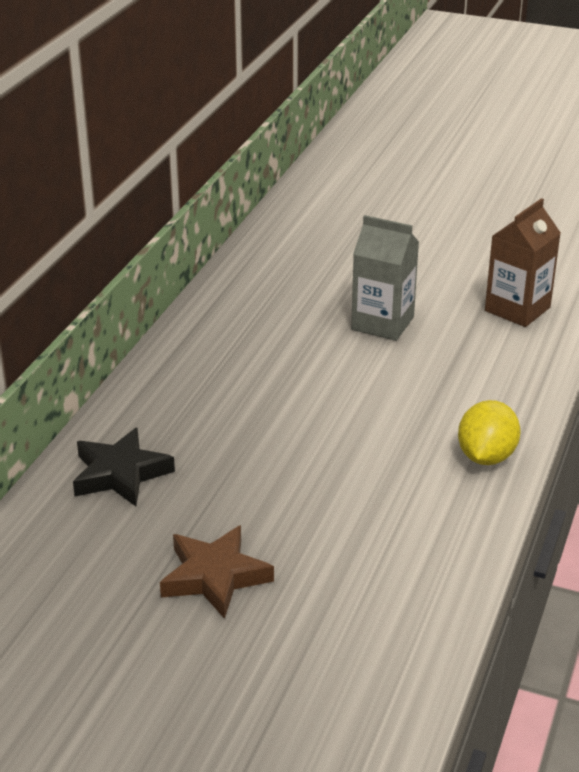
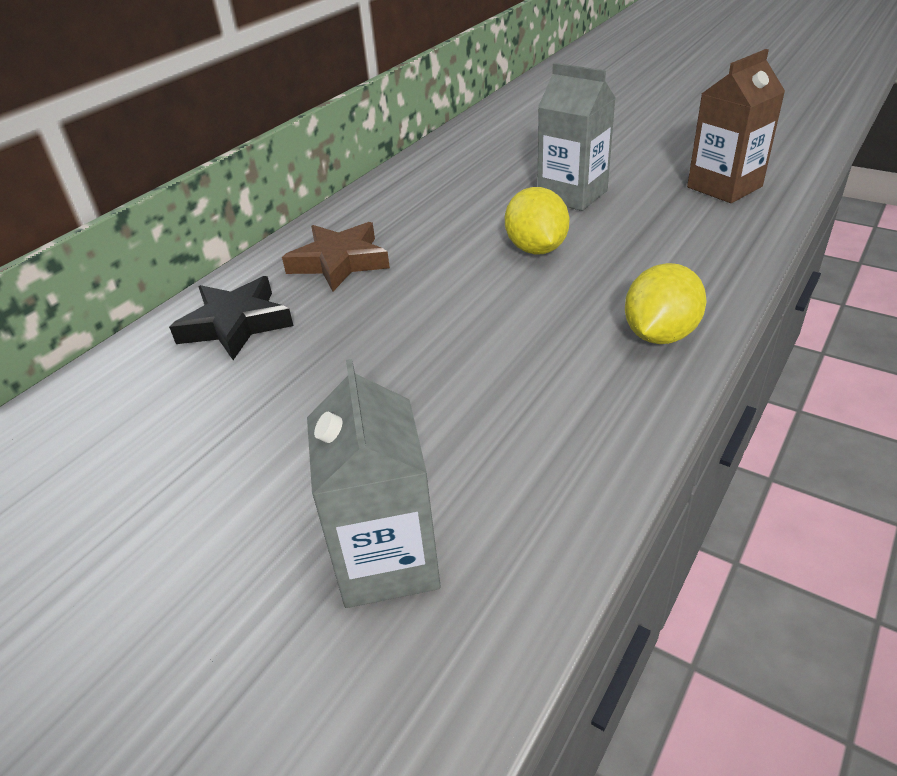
camera: 15 degrees right, 5 degrees up
brown star [160,525,274,619] -> brown star moved to [282,222,390,291]
none -> grey carton [307,359,441,608]
none -> yellow lemon [505,187,570,254]

